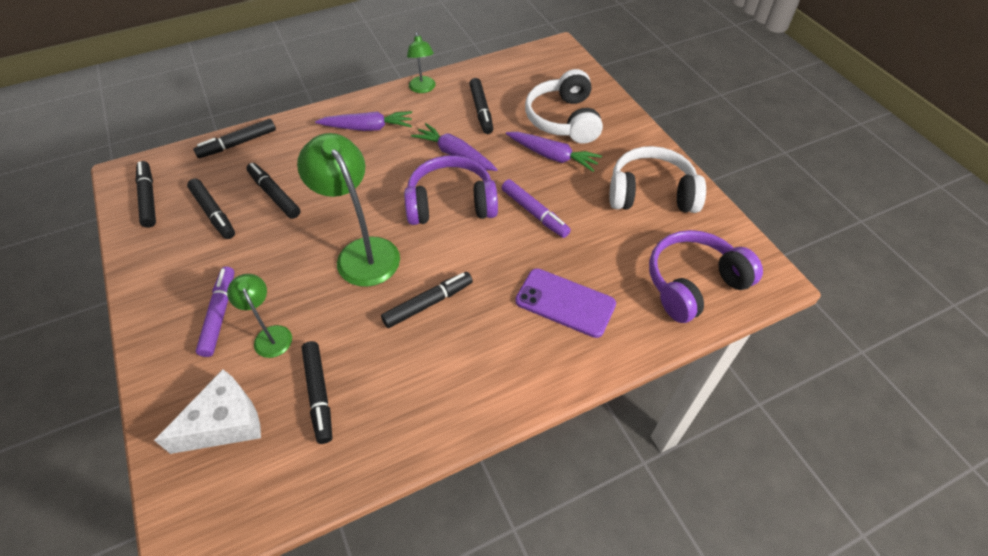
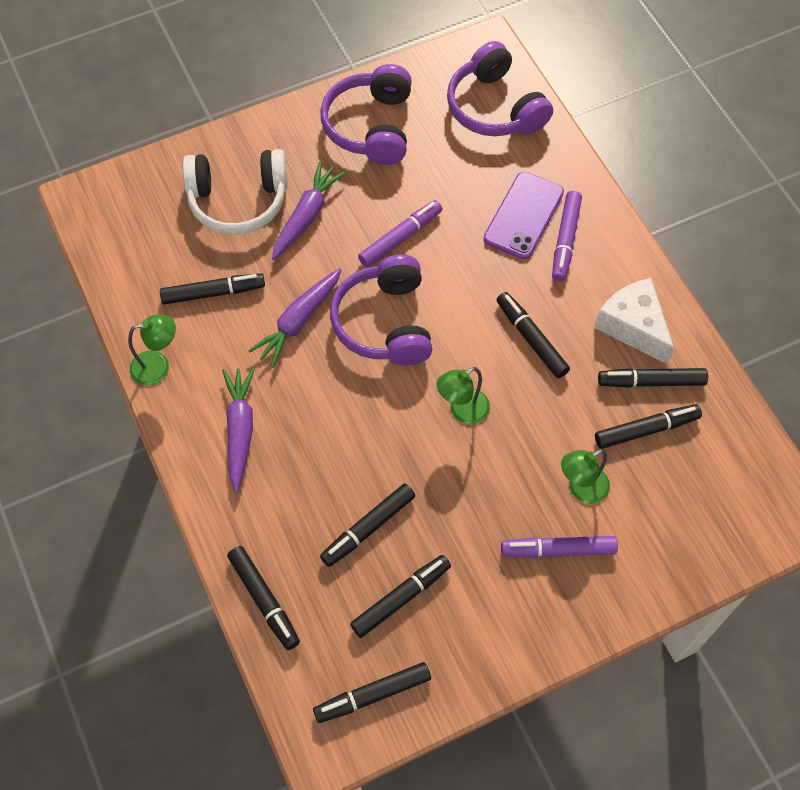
camera: 90 degrees left, 10 degrees up
white cheese [154,369,261,454] -> white cheese moved to [594,278,674,364]
green lamp [297,133,400,287] -> green lamp [436,367,490,425], size x0.54
white headphones [609,146,706,213] -> purple headphones [320,64,412,165]
none -> purple marker [552,191,582,281]
none -> black marker [598,368,708,388]

